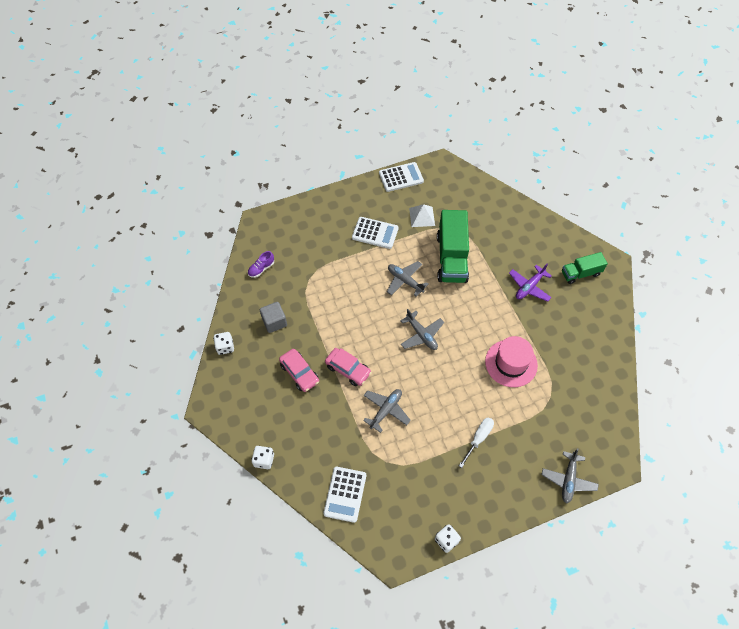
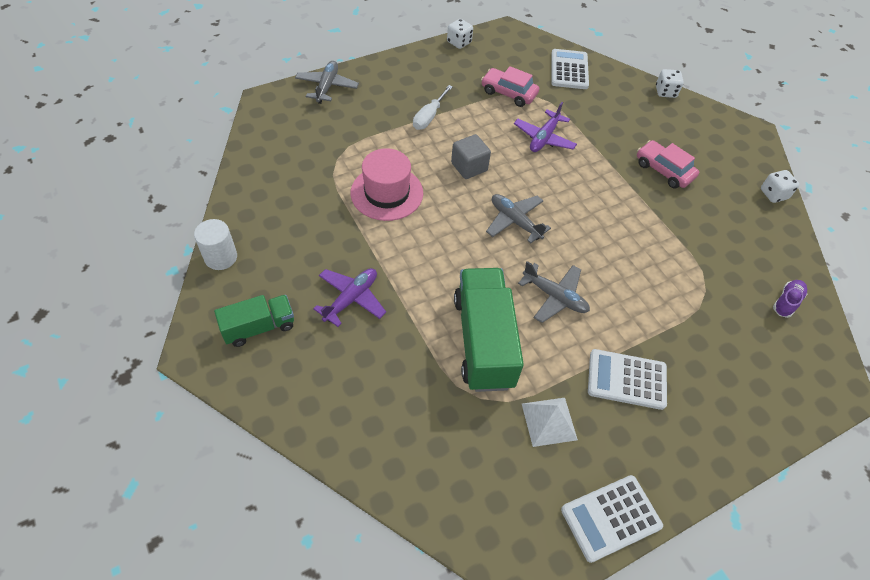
camera: 170 degrees right, 5 degrees down
grey cube [260,302,287,333] -> grey cube moved to [451,134,491,179]
pink car [325,348,372,386] -> pink car moved to [481,66,539,107]
grey plane [363,389,411,433] -> purple plane [514,102,577,152]
none -> white cylinder [194,219,237,270]

